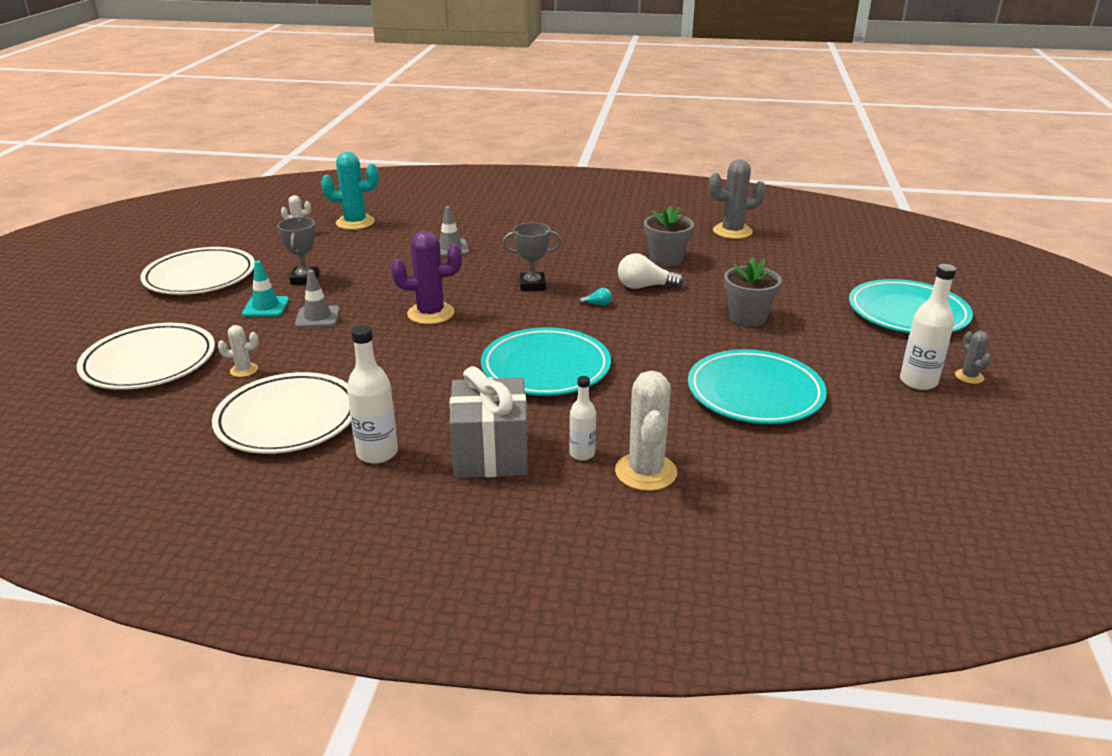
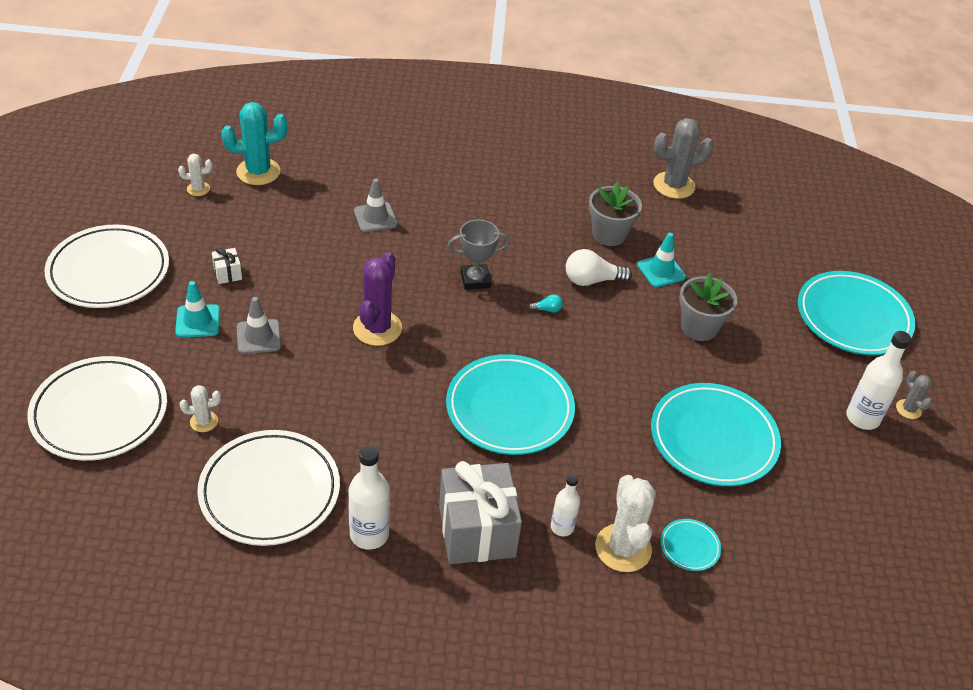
camera: 10 degrees left, 15 degrees up
grey trophy [277,217,319,285] -> white gift [212,248,242,284]
purple cactus [391,230,462,324] -> purple cactus turned 60 degrees counterclockwise [353,252,402,346]
none -> turquoise traffic cone [637,233,686,287]
none -> turquoise plate [661,519,721,571]

